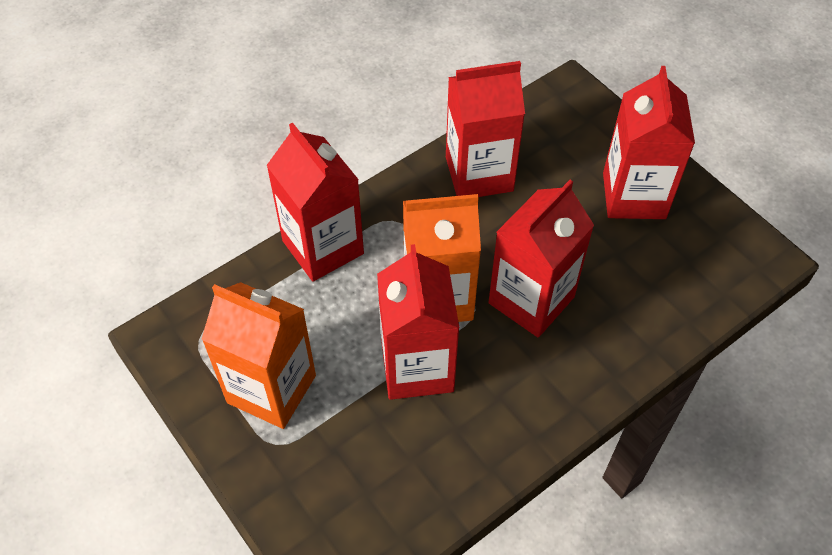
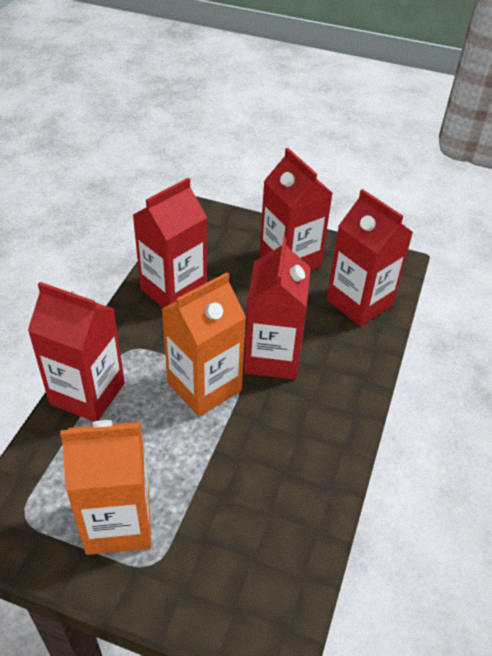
camera: 35 degrees left, 10 degrees down
red carton [377,244,459,400] -> red carton moved to [327,189,413,327]

